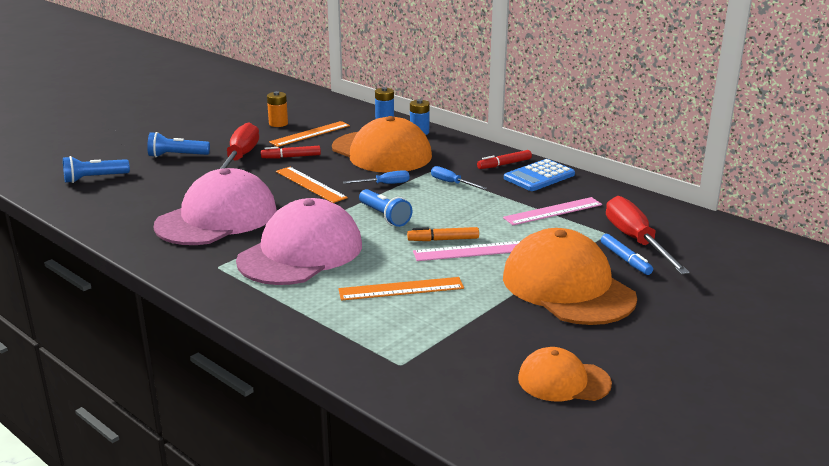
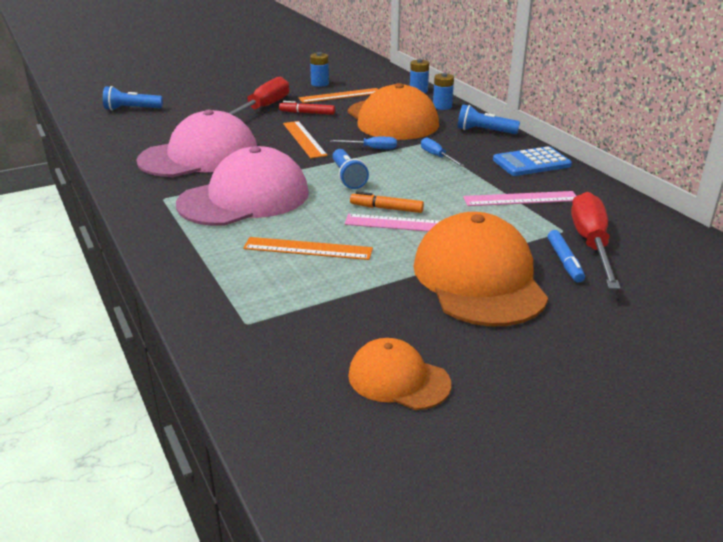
camera: 20 degrees right, 5 degrees up
blue flashlight [147,132,210,157] -> blue flashlight moved to [457,104,520,134]
orange battery [267,91,288,127] -> blue battery [310,52,329,87]
red marker [477,150,532,169] -> none

